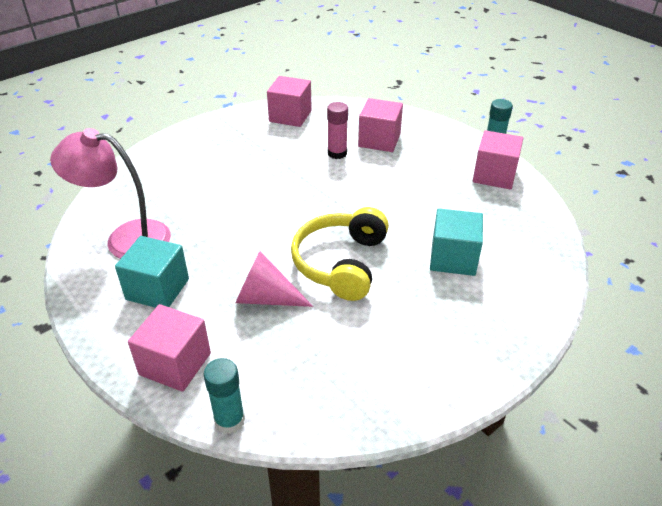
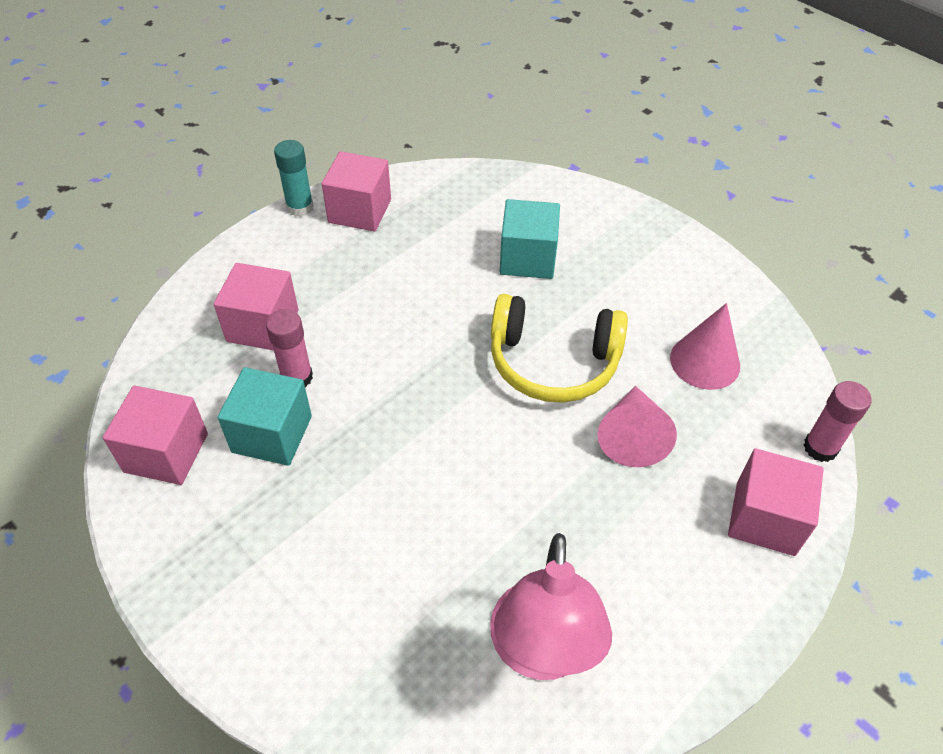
camera: 95 degrees left, 10 degrees up
turquoise cube [115,236,189,308] -> turquoise cube moved to [217,367,312,466]
turquoise glue stick [204,358,245,434] -> pink glue stick [804,381,872,462]
none -> pink cone [670,303,740,390]

